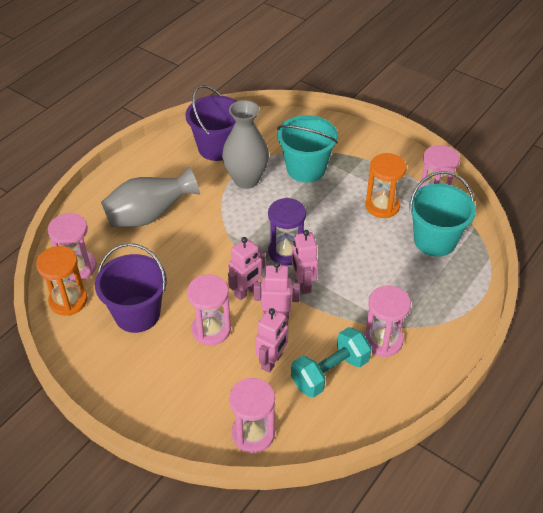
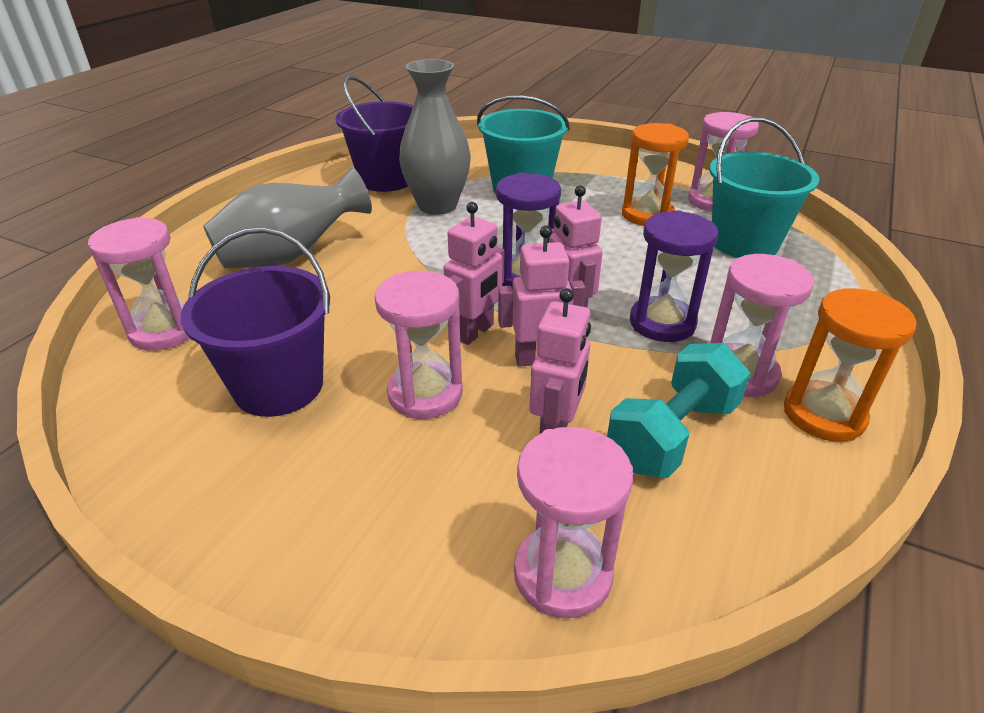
camera: 10 degrees left, 10 degrees down
orange hourglass [36,246,88,316] -> orange hourglass moved to [784,288,916,442]
none -> purple hourglass [630,210,718,342]

